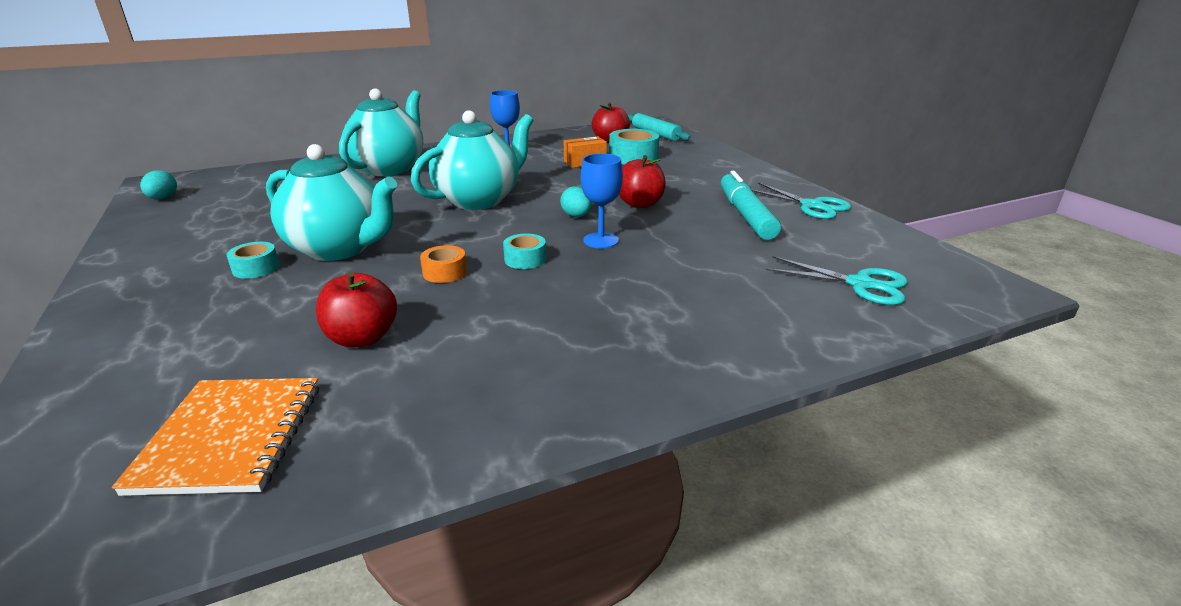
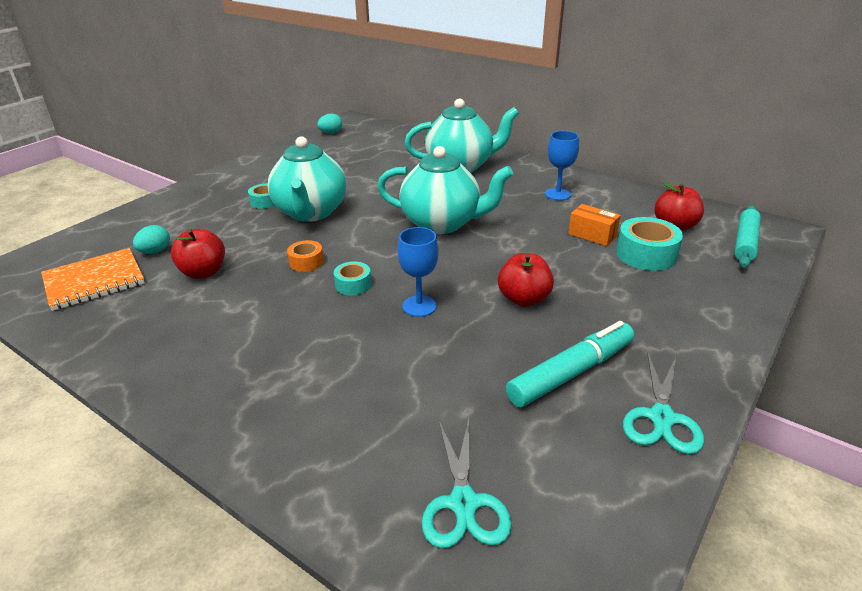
camera: 60 degrees right, 5 degrees up
turquoise egg [560,186,592,217] -> turquoise egg moved to [133,225,170,254]

